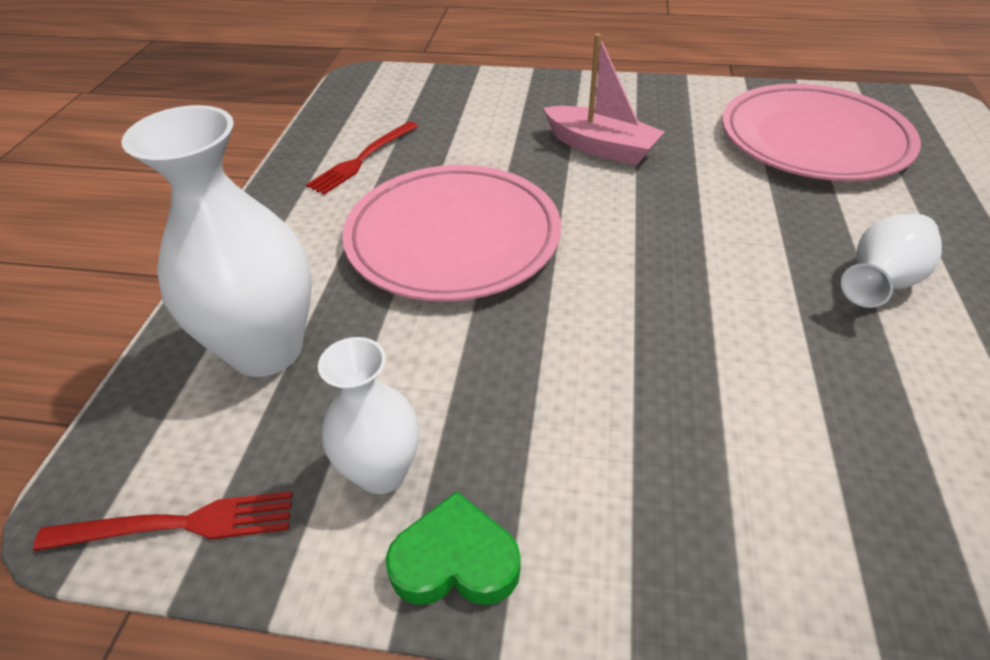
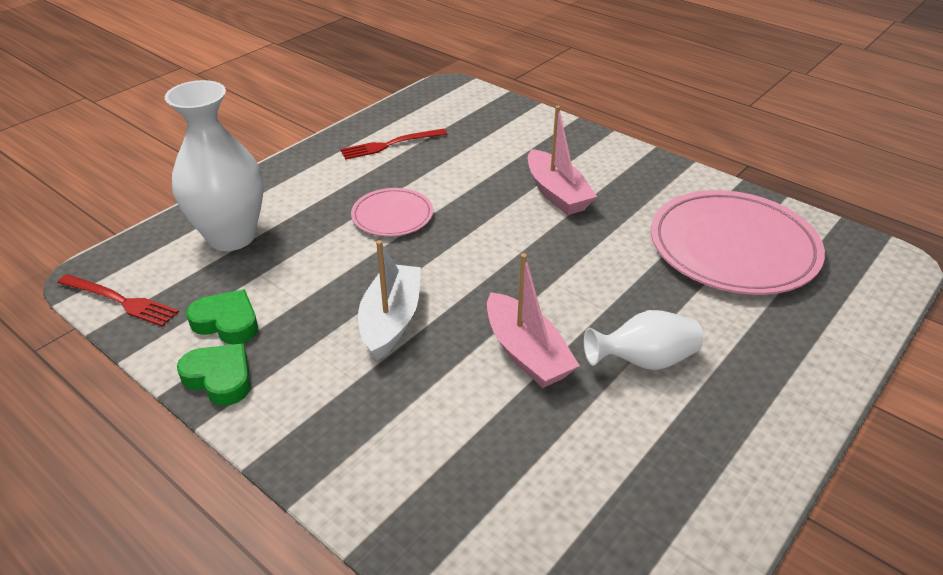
camera: 30 degrees right, 5 degrees down
white vase [318,337,419,494] -> green heart [186,289,258,344]
pink plate [342,165,561,302] -> pink plate [351,188,433,236], size x0.52
none -> white boat [358,240,421,360]
none -> pink boat [487,253,580,388]

